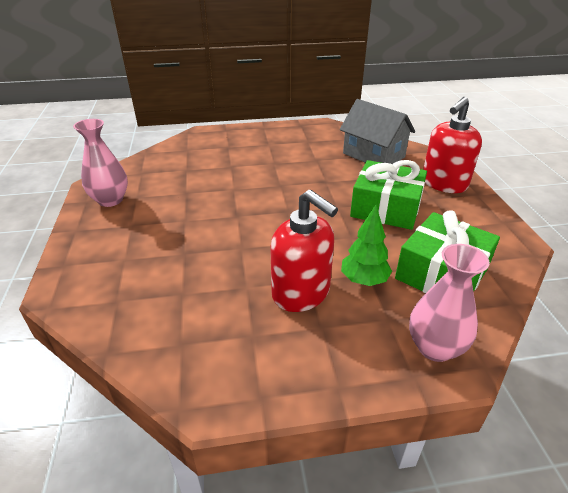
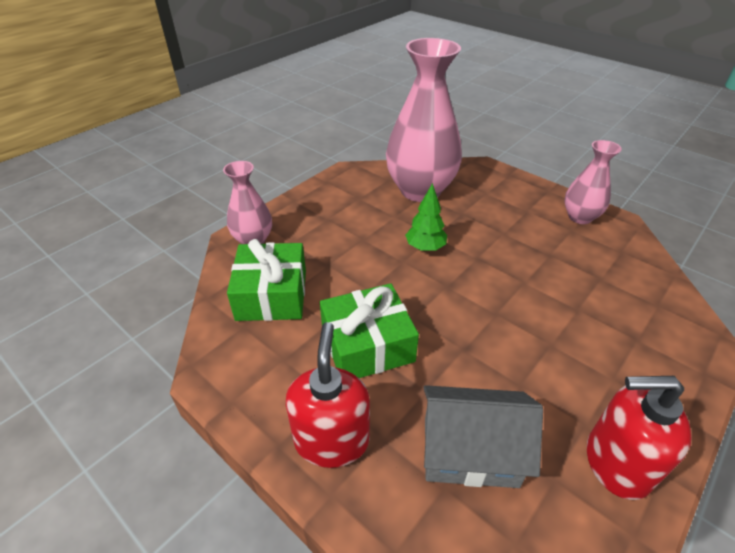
camera: 140 degrees right, 5 degrees up
red soap dispenser [270,190,338,312] -> red soap dispenser moved to [587,376,692,500]
green tree [341,205,392,286] -> green tree moved to [405,183,447,251]
none -> pink vase [386,38,462,202]

